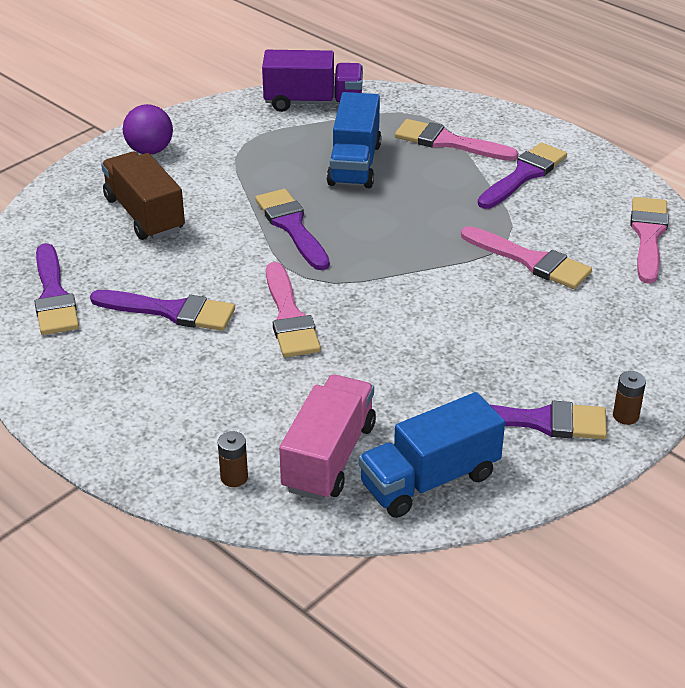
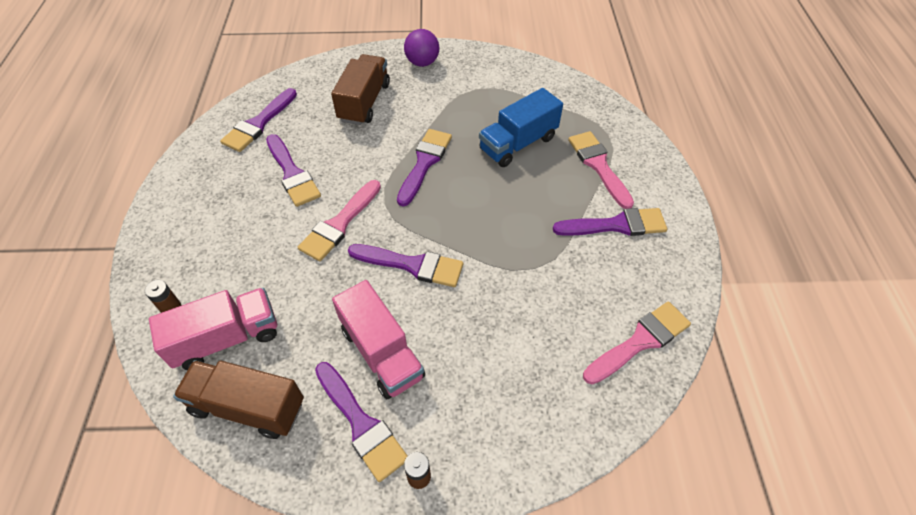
camera: 45 degrees right, 15 degrees up
purple truck [262,50,363,112] -> none
blue truck [358,392,505,518] -> brown truck [173,360,304,439]
pink brush [461,226,592,289] -> none
none -> pink truck [332,280,425,399]
none -> purple brush [348,244,463,287]

